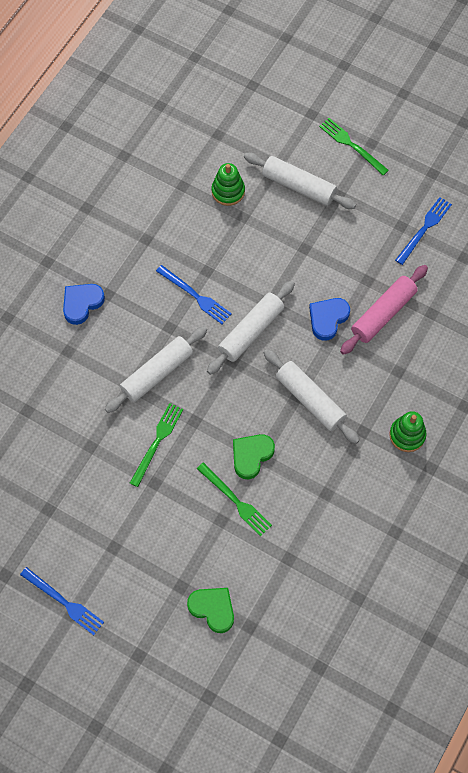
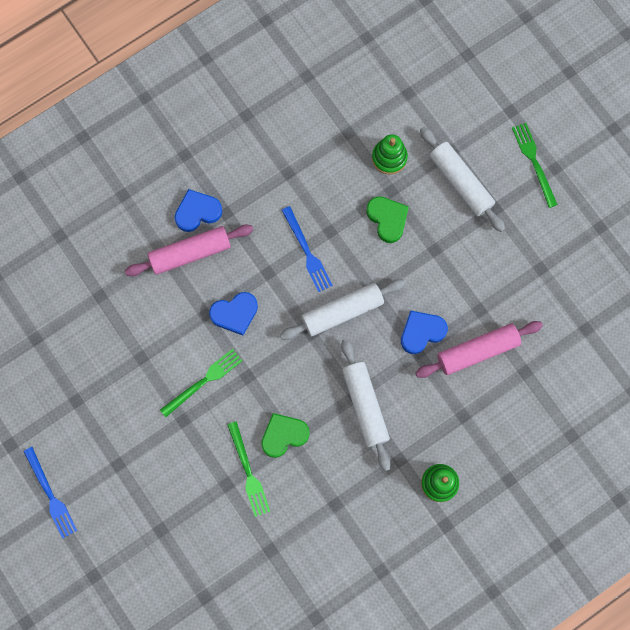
camera: 25 degrees right, 10 degrees up
white rolling pin [105,326,207,413] -> blue heart [209,292,258,336]
green heart [187,588,234,633] -> green heart moved to [366,196,409,243]
blue fork [395,197,452,265] -> none
none -> pink rolling pin [125,225,253,276]

